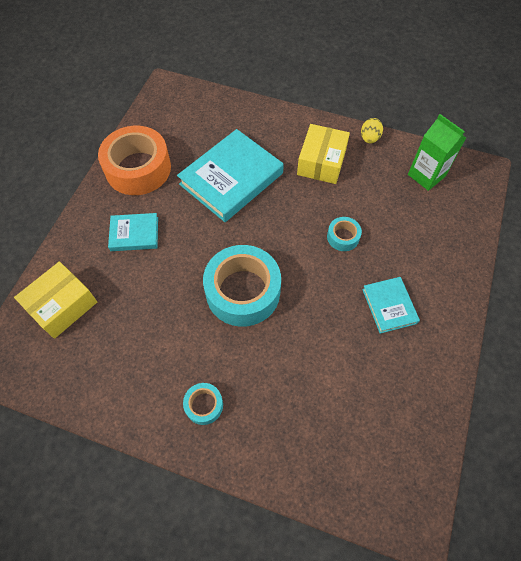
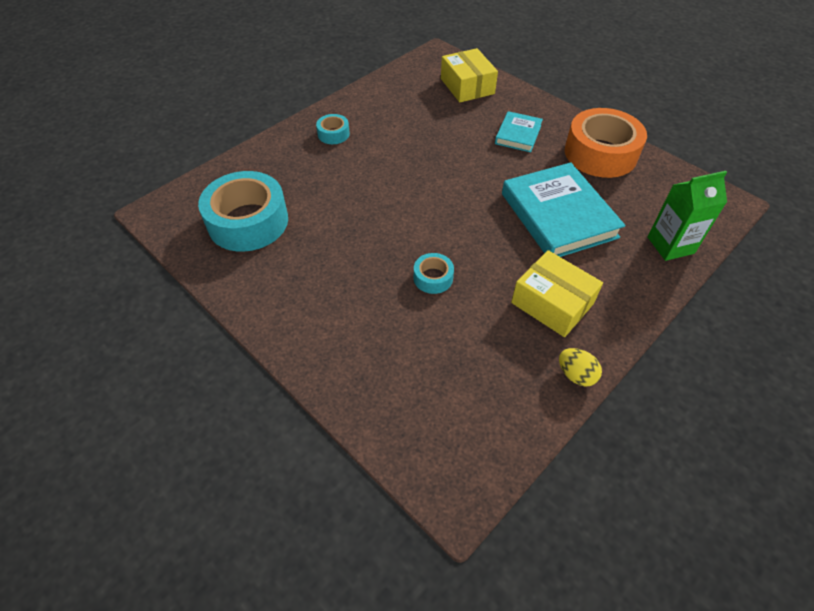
camera: 115 degrees right, 10 degrees down
turquoise tape [203,245,281,327] -> turquoise tape moved to [198,171,288,252]
turquoise book [362,277,420,334] -> none
green carton [408,114,466,191] -> green carton moved to [647,171,727,261]

